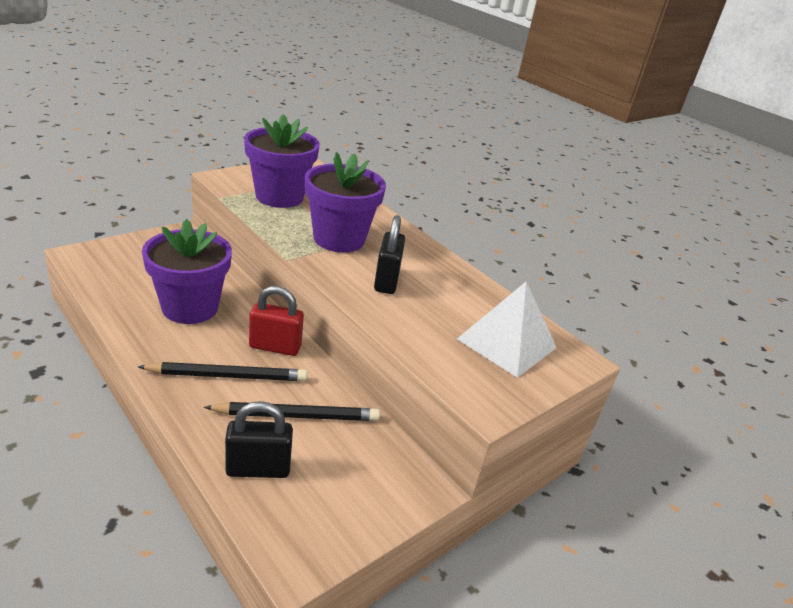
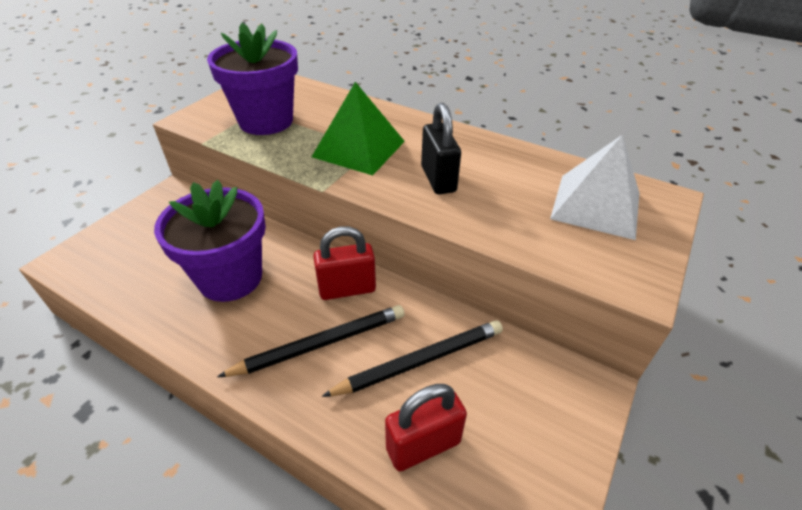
camera: 15 degrees left, 10 degrees up
black padlock [225,401,293,478] -> red padlock [385,384,467,472]
purple flower pot [305,152,386,253] -> green pyramid [312,82,405,175]

